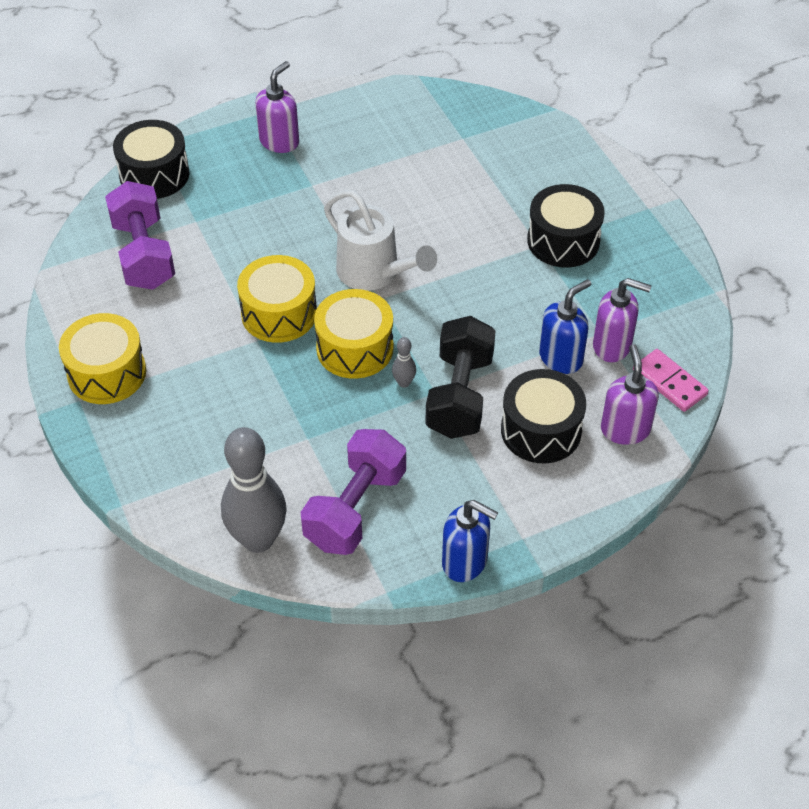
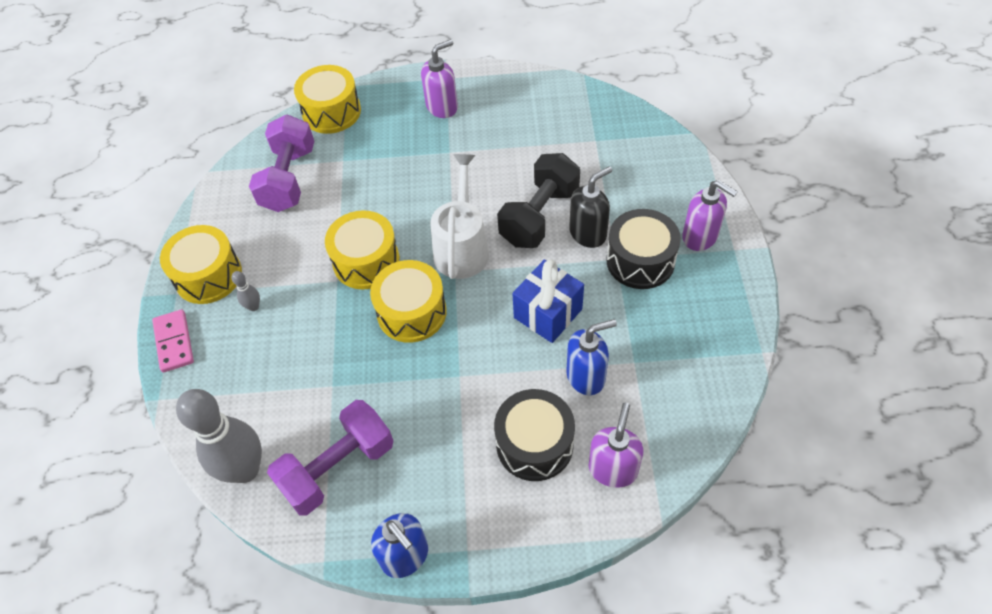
camera: 25 degrees right, 5 degrees up
black drum [113,120,190,199] -> yellow drum [294,65,361,134]
white watering can [324,190,437,291] -> white watering can turned 150 degrees counterclockwise [431,154,489,279]
grey bowling pin [392,337,416,388] -> grey bowling pin moved to [231,271,260,311]
black dumbbell [425,316,496,439] -> black dumbbell moved to [497,153,580,248]
purple soap dispenser [593,278,652,362] -> purple soap dispenser moved to [682,180,738,251]
pink domino [633,349,709,412] -> pink domino moved to [152,309,194,372]
none -> blue gift [512,259,584,343]
none -> black soap dispenser [569,166,612,248]

